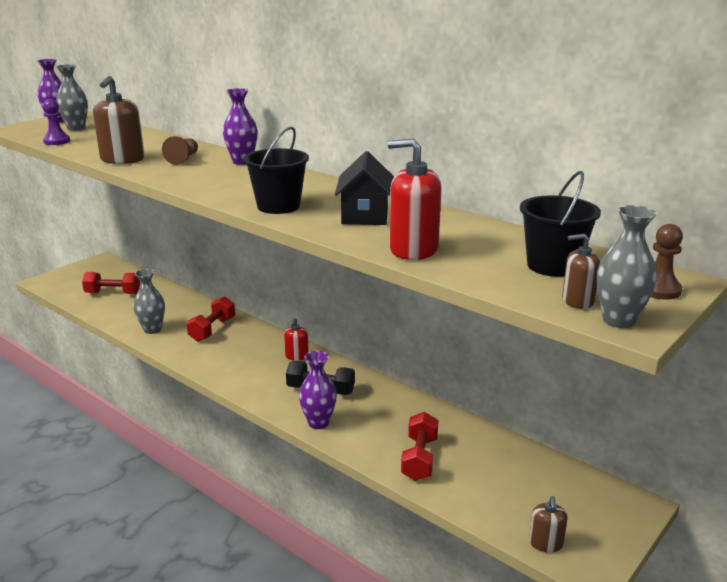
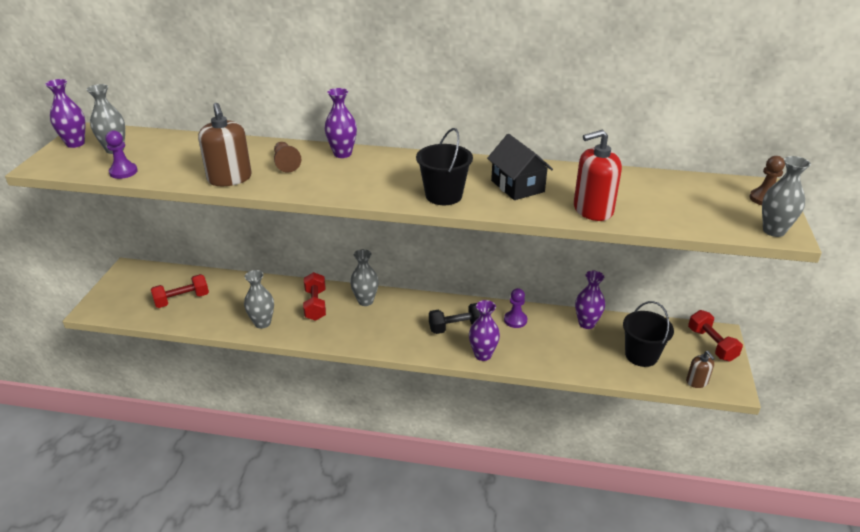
camera: 30 degrees left, 10 degrees up
red soap dispenser [284,318,309,361] -> none
red dumbbell [401,412,438,481] -> red dumbbell moved to [688,310,743,362]
black bucket [520,171,601,277] -> black bucket moved to [623,301,674,367]
brown soap dispenser [562,233,600,309] -> none
none -> grey vase [350,249,379,306]
none -> purple pawn [504,288,527,328]
none -> purple vase [575,271,605,329]

